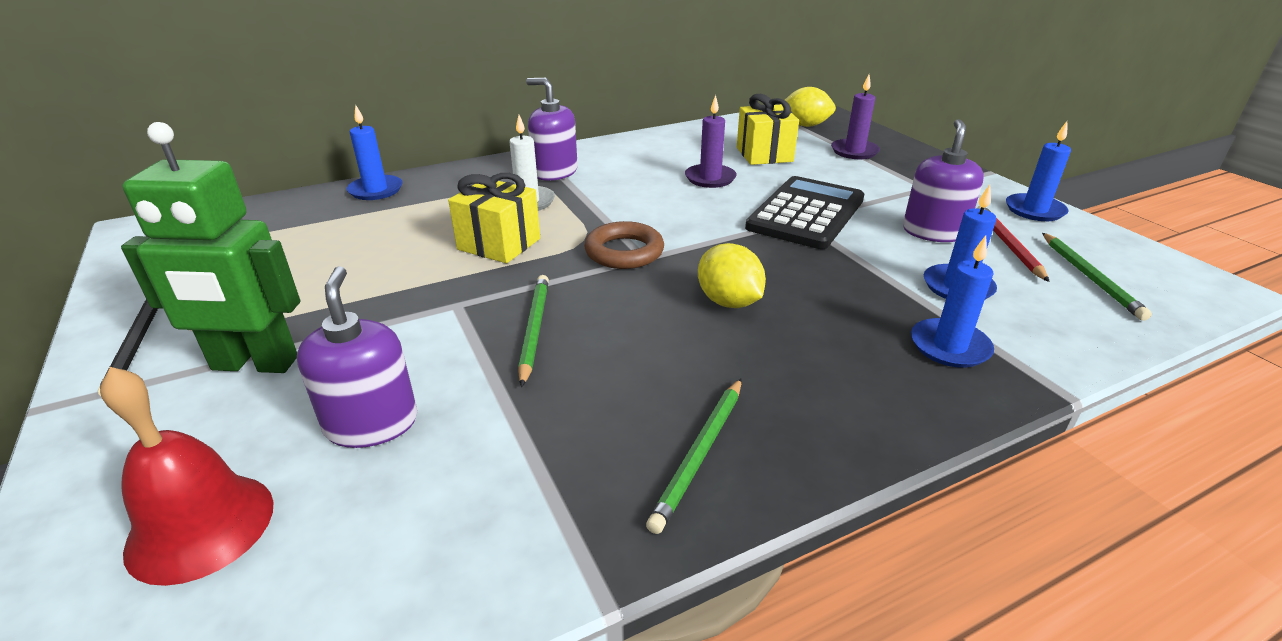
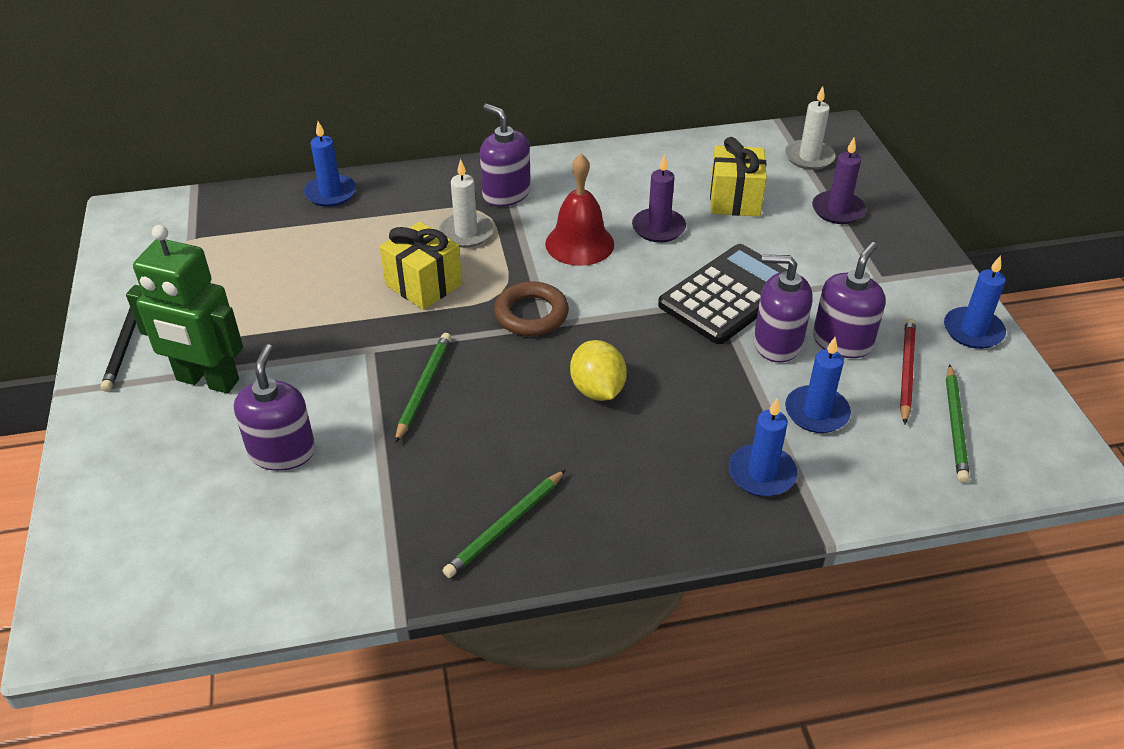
camera: 15 degrees right, 10 degrees up
red bell [100,367,274,586] -> red bell moved to [545,154,614,266]
yellow lemon [780,87,836,127] -> white candle [785,86,836,170]
none -> purple soap dispenser [754,255,813,363]

